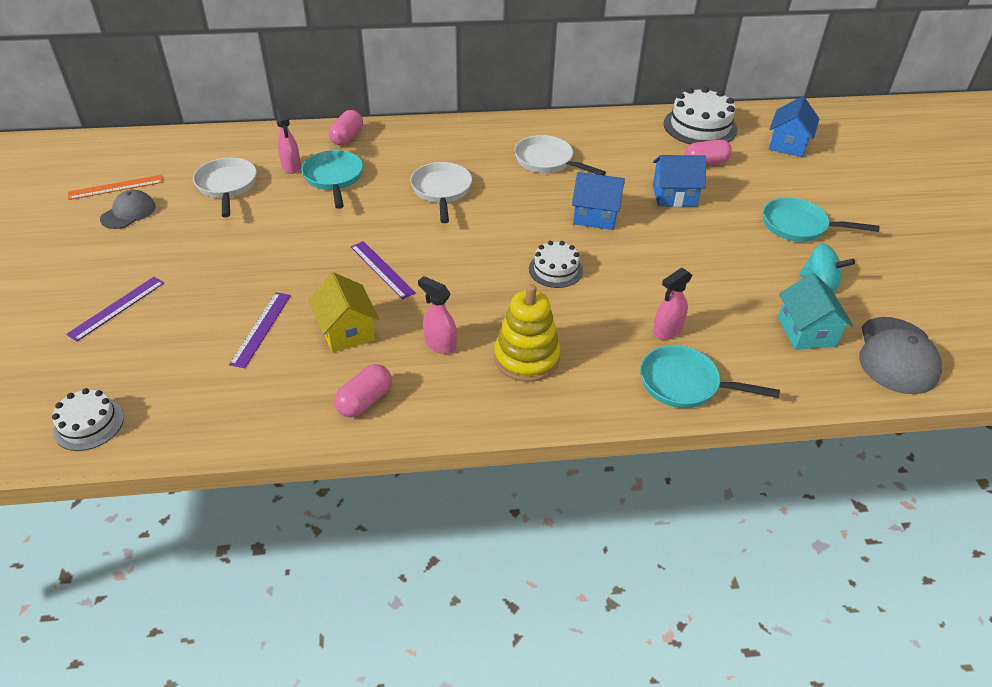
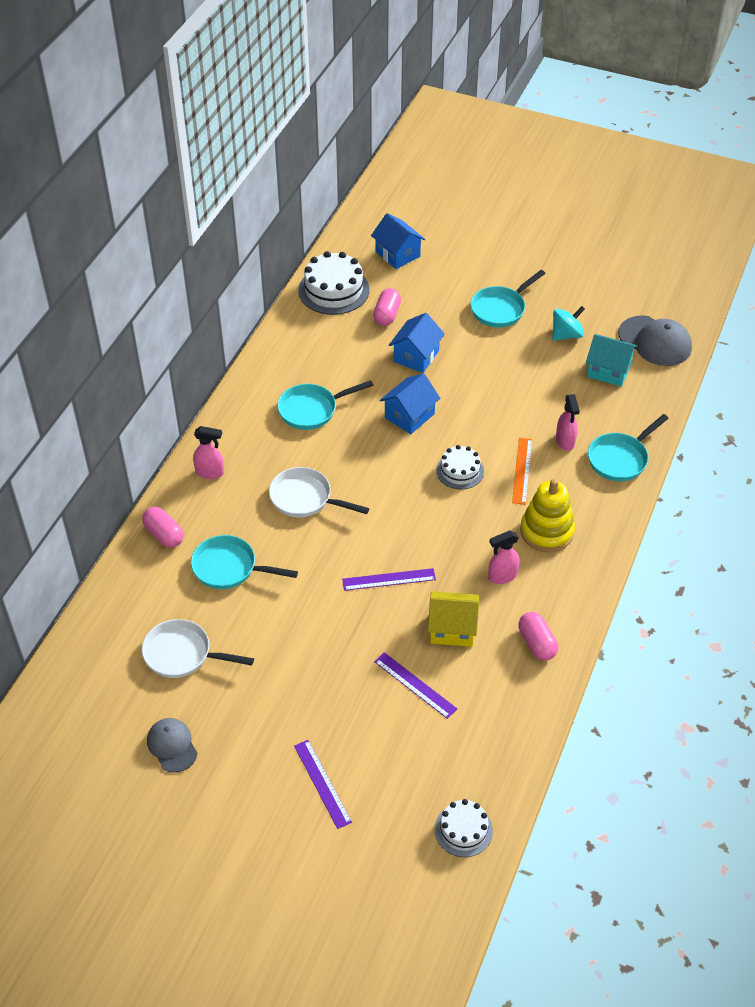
camera: 60 degrees left, 5 degrees up
orange ruler [68,175,163,200] -> orange ruler moved to [512,438,532,505]
pink spray bottle [276,107,301,174] -> pink spray bottle moved to [193,426,224,479]
white pan [514,135,606,175] -> turquoise pan [277,380,373,430]

